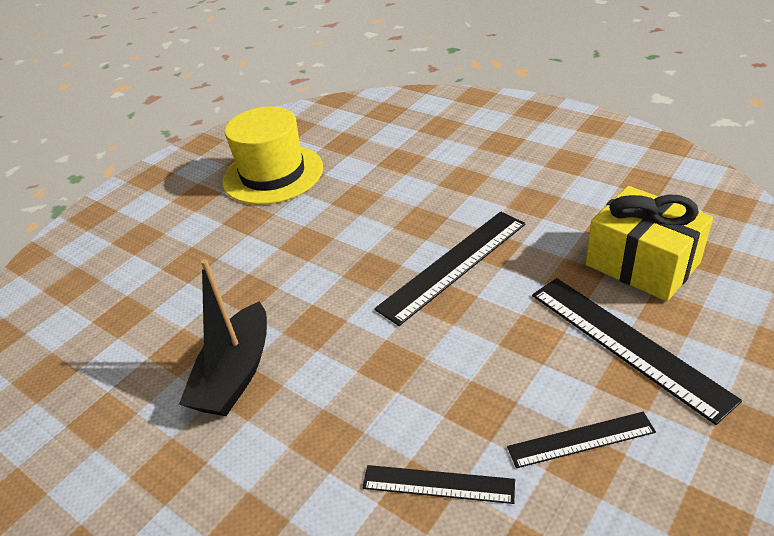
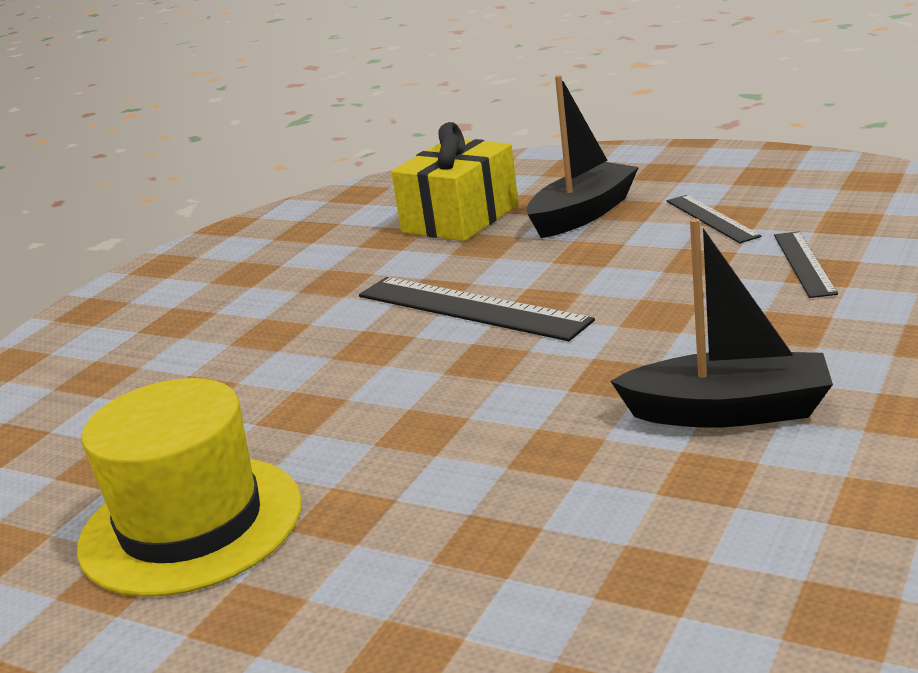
camera: 100 degrees left, 15 degrees down
black ruler [532,278,742,425] -> black boat [527,75,639,238]

